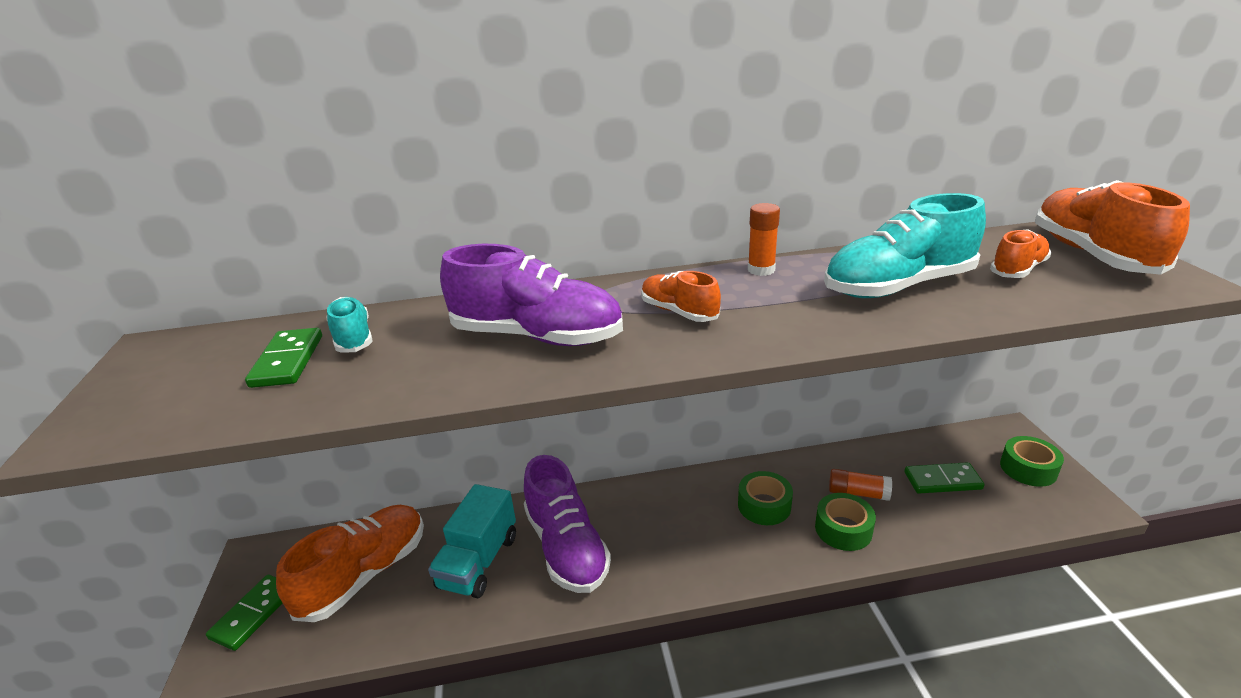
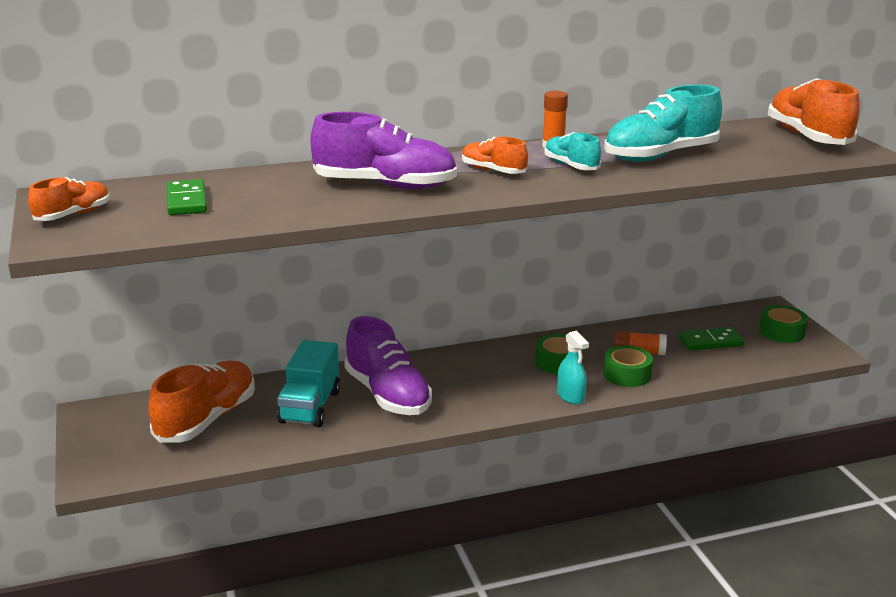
camera: 10 degrees left, 5 degrees down
green domino [206,575,283,651] -> none
turquoise shoe [327,297,373,353] -> turquoise shoe moved to [544,132,601,170]
orange shoe [990,229,1052,278] -> orange shoe moved to [28,177,110,221]
none -> turquoise spray bottle [557,331,589,404]

